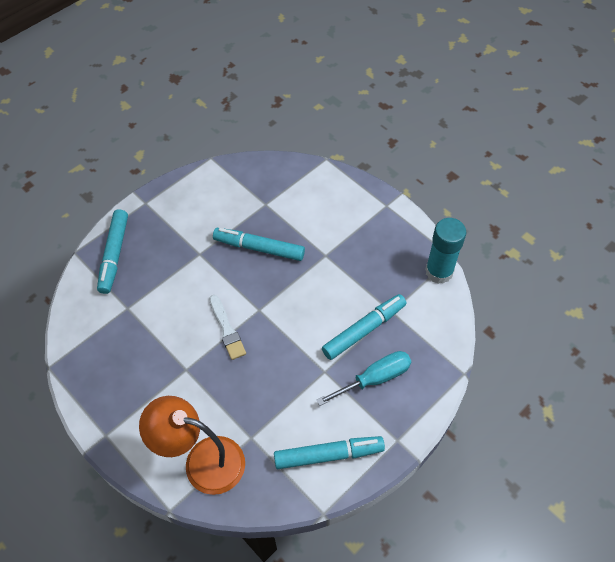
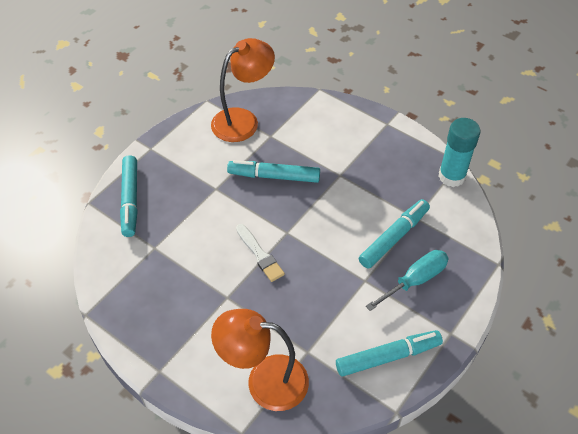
camera: 10 degrees left, 5 degrees down
none -> orange lamp [211,38,275,142]

